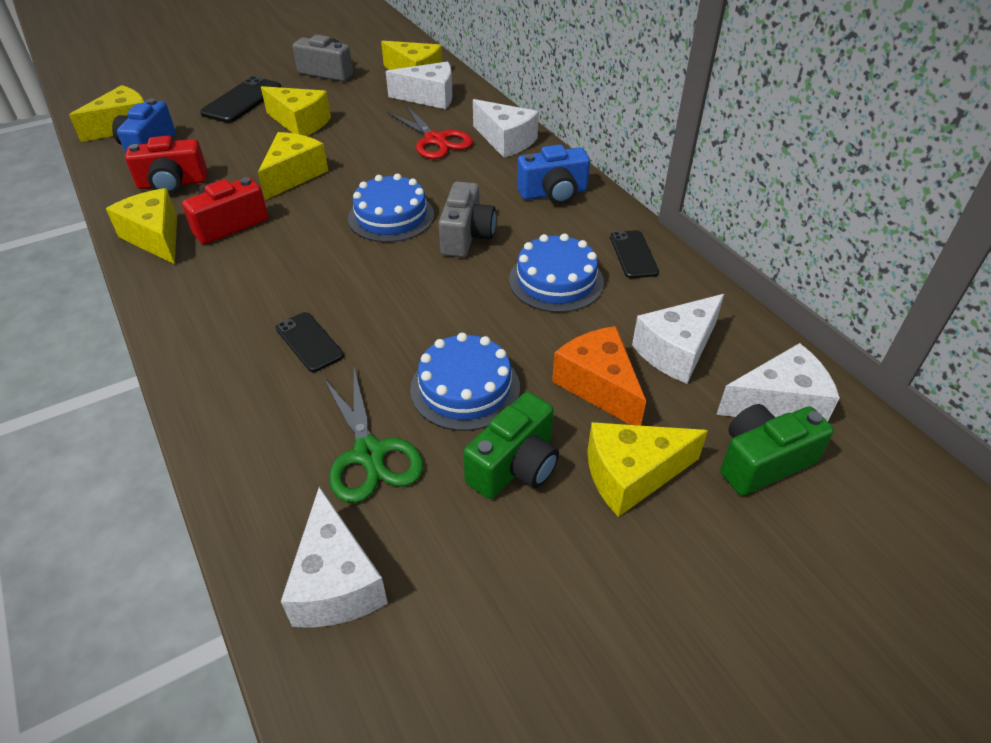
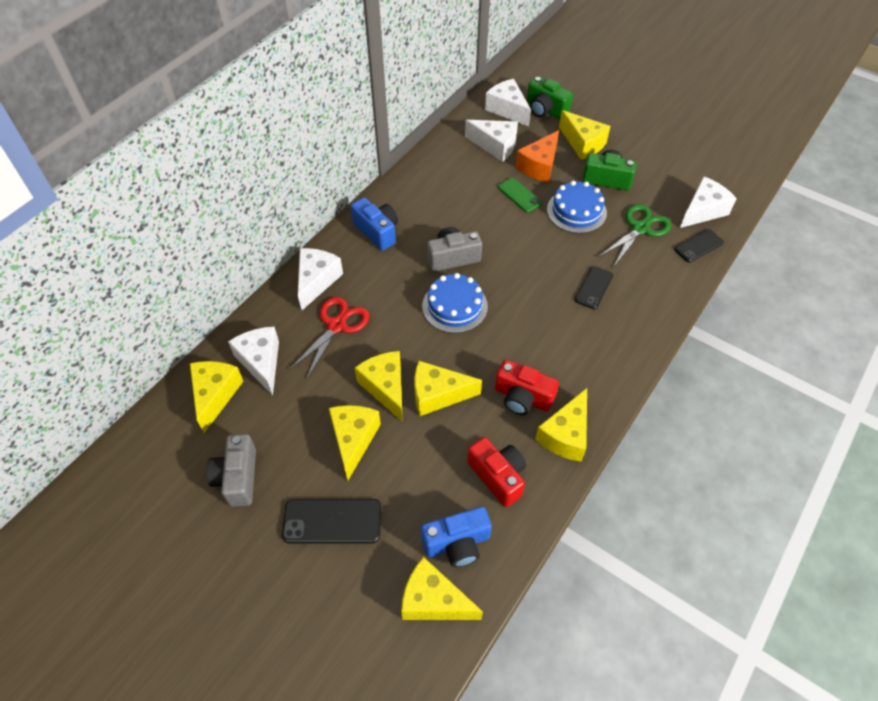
camera: 115 degrees left, 10 degrees up
blue cake [509,234,604,312] -> none
black phone [610,230,659,278] -> black phone moved to [674,229,724,262]
none -> yellow cheese [355,351,403,422]
none -> green phone [498,178,542,213]

